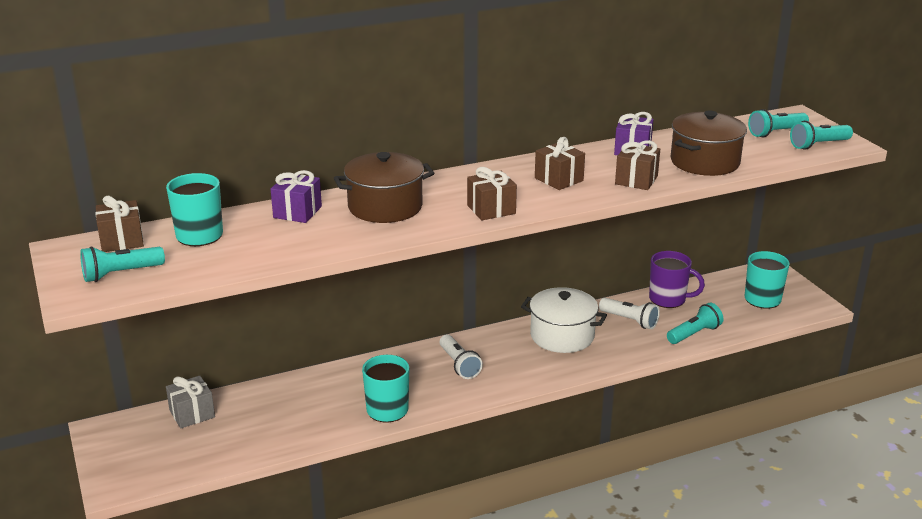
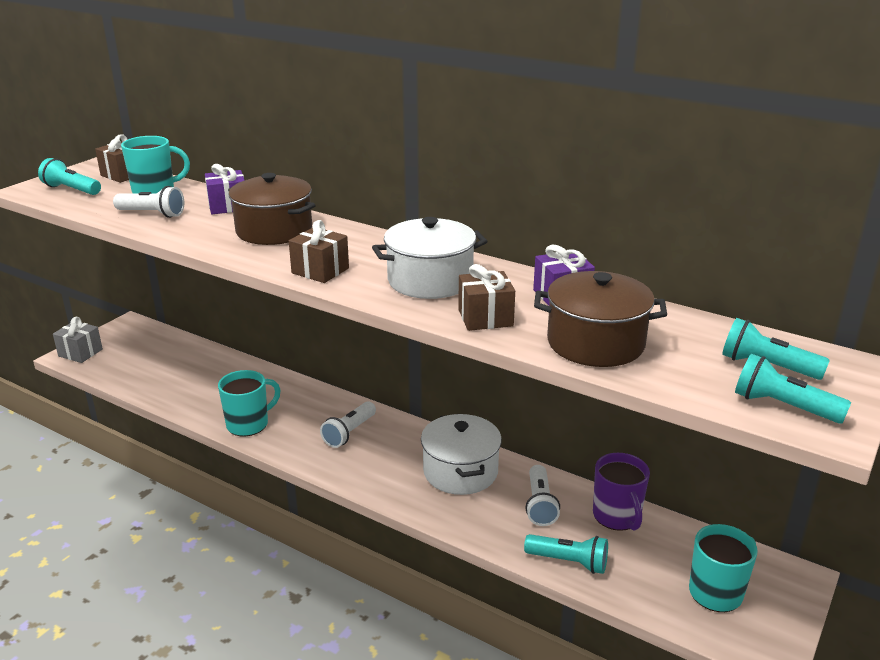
camera: 55 degrees right, 0 degrees up
grey gift [166,376,215,428] -> grey gift moved to [53,317,103,363]
brown gift [535,137,585,190] -> white pot [372,217,487,299]
none -> white flashlight [113,186,184,218]

